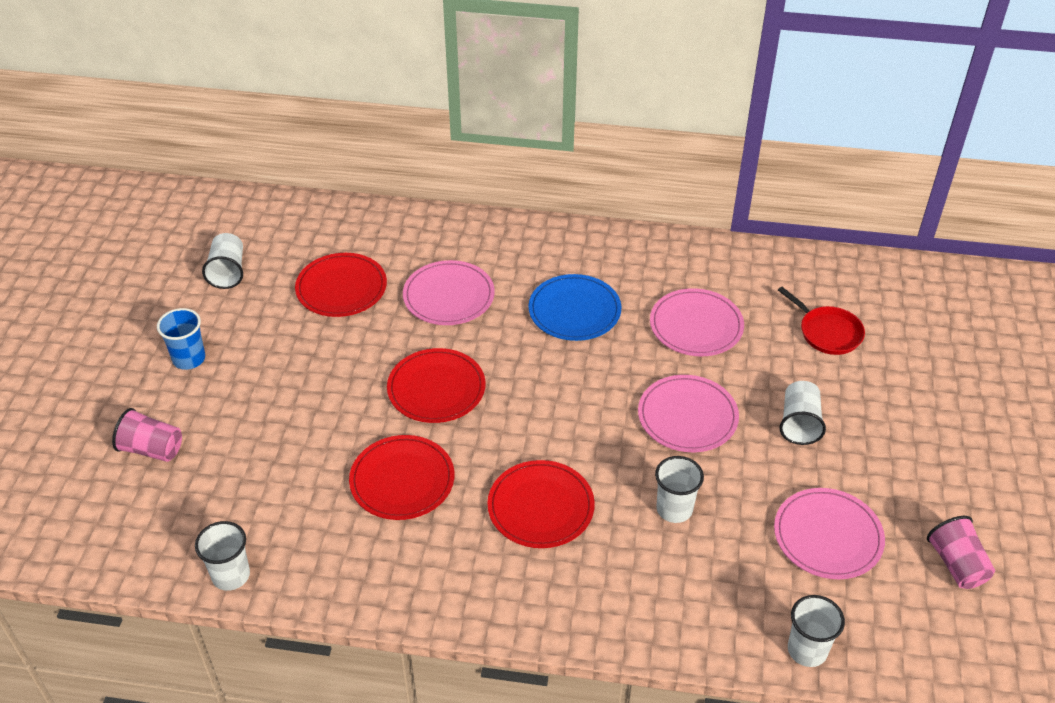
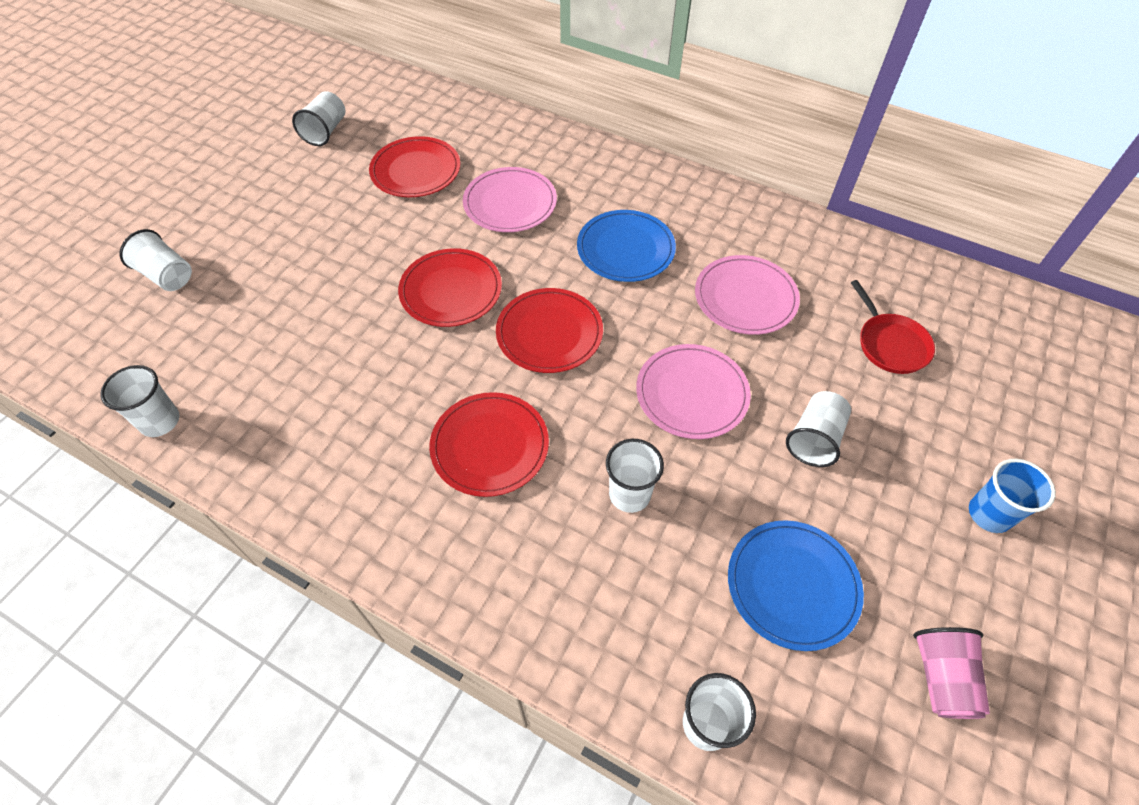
camera: 20 degrees right, 10 degrees up
pink cup [112,408,182,462] -> white cup [119,229,192,291]
blue cup [157,308,205,370] -> blue cup moved to [969,459,1056,533]
red plate [349,435,454,520] -> red plate moved to [496,288,603,373]
pink plate [774,488,885,579] -> blue plate [728,520,864,651]

